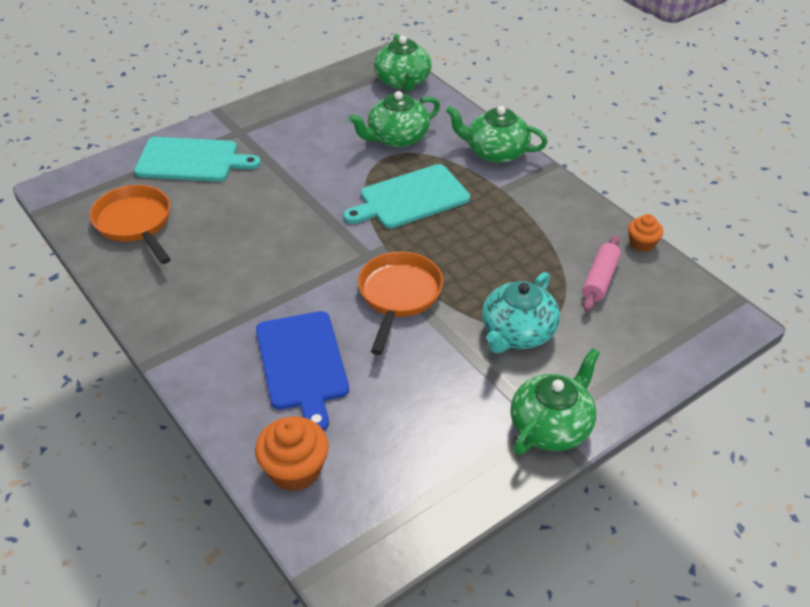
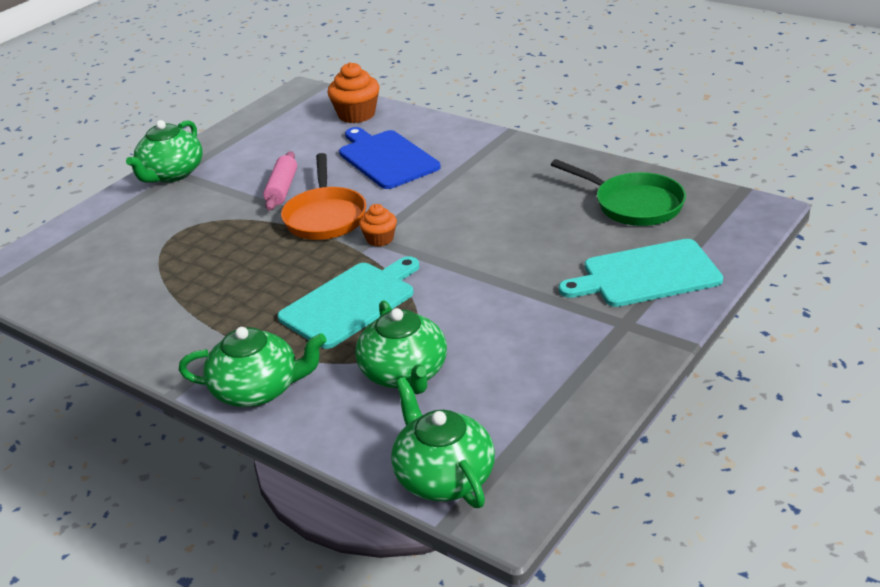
camera: 165 degrees right, 10 degrees down
orange pan [90,185,171,264] -> green pan [551,159,686,226]
green teapot [349,91,440,148] -> green teapot turned 120 degrees clockwise [355,300,447,394]
turquoise teapot [482,272,560,353] -> none
pink rolling pin [582,235,621,311] -> pink rolling pin moved to [263,151,297,211]
orange cupcake [628,214,663,252] -> orange cupcake moved to [359,204,397,247]

